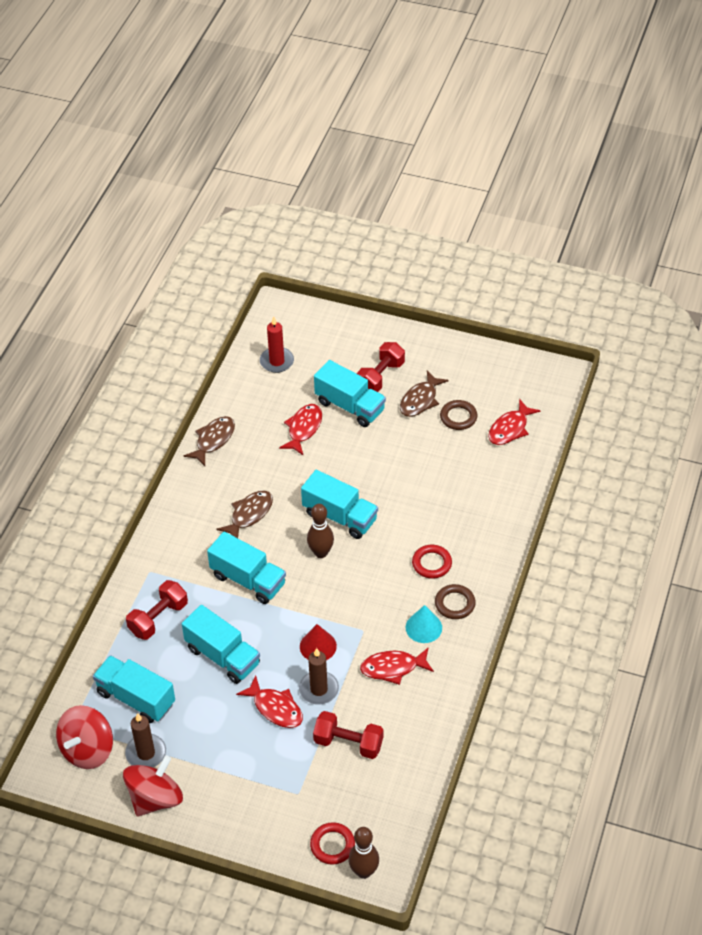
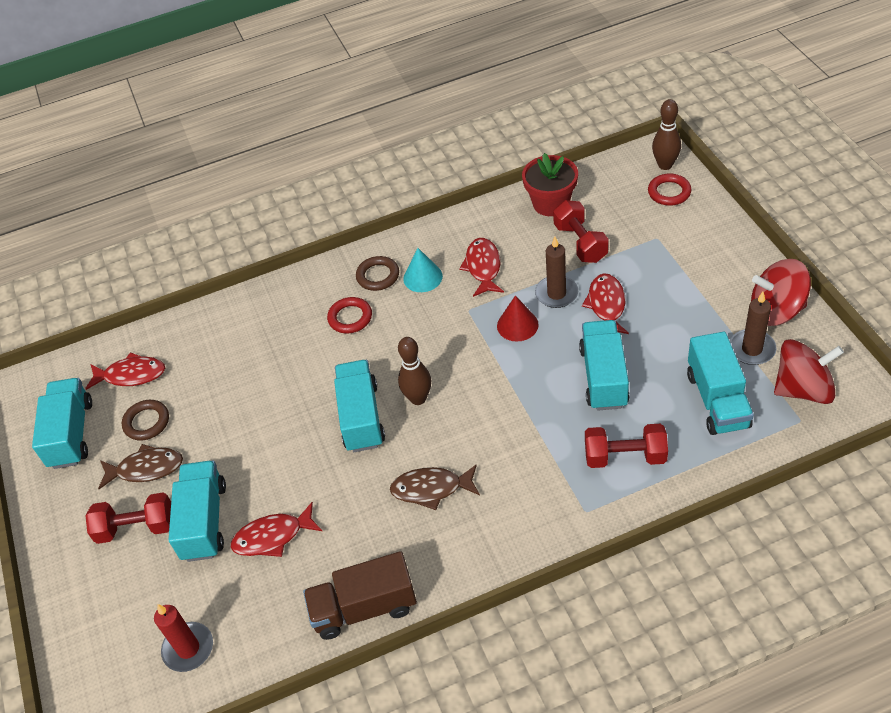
camera: 125 degrees left, 0 degrees up
brown fish [184,416,235,466] -> brown truck [303,551,417,640]
turquoise truck [207,532,286,604] -> turquoise truck moved to [32,378,92,469]
red fish [360,648,434,685] -> red fish turned 135 degrees counterclockwise [459,238,504,297]
none -> red flower pot [522,153,578,216]

